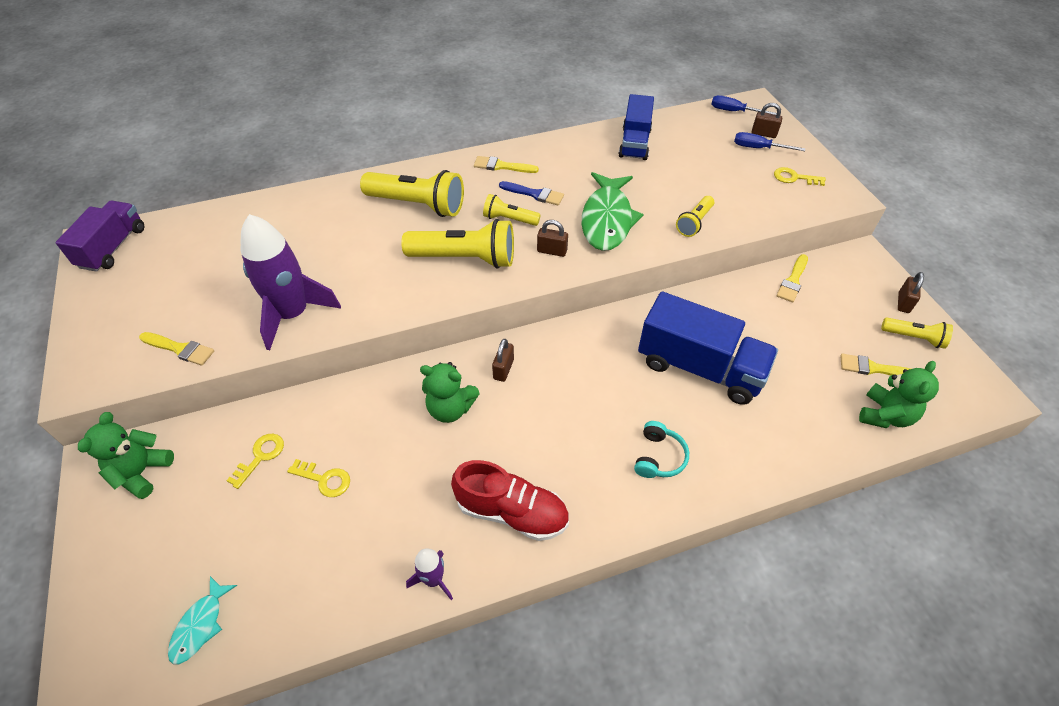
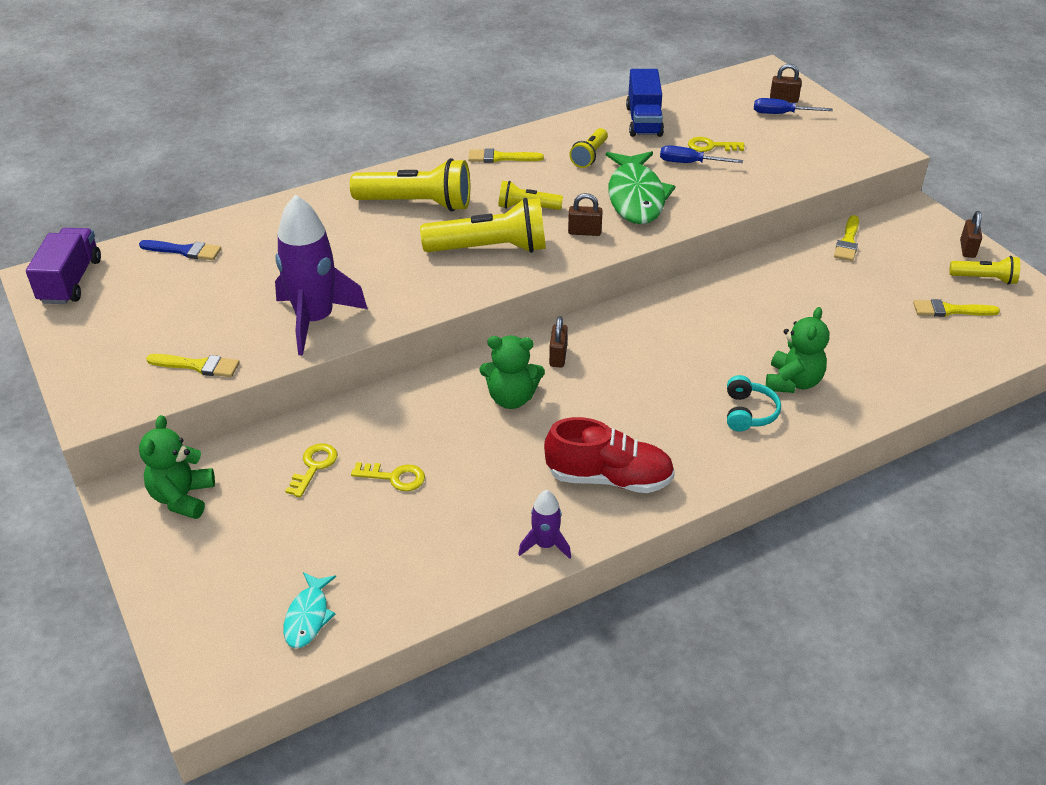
camera: 10 degrees left, 10 degrees down
blue brush [499,181,564,205] -> blue brush moved to [139,240,221,260]
blue truck [638,292,778,405] -> none
yellow flashlight [676,196,714,237] -> yellow flashlight moved to [569,128,608,168]
blue screwdriver [711,95,777,115] -> blue screwdriver moved to [660,145,743,163]
yellow key [774,167,826,186] -> yellow key moved to [688,137,745,152]
green teddy bear [859,361,939,428] -> green teddy bear moved to [766,307,829,393]

